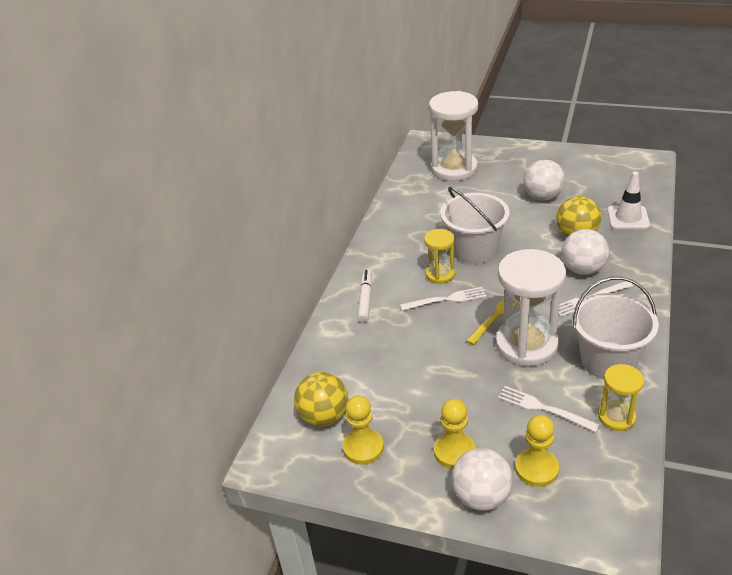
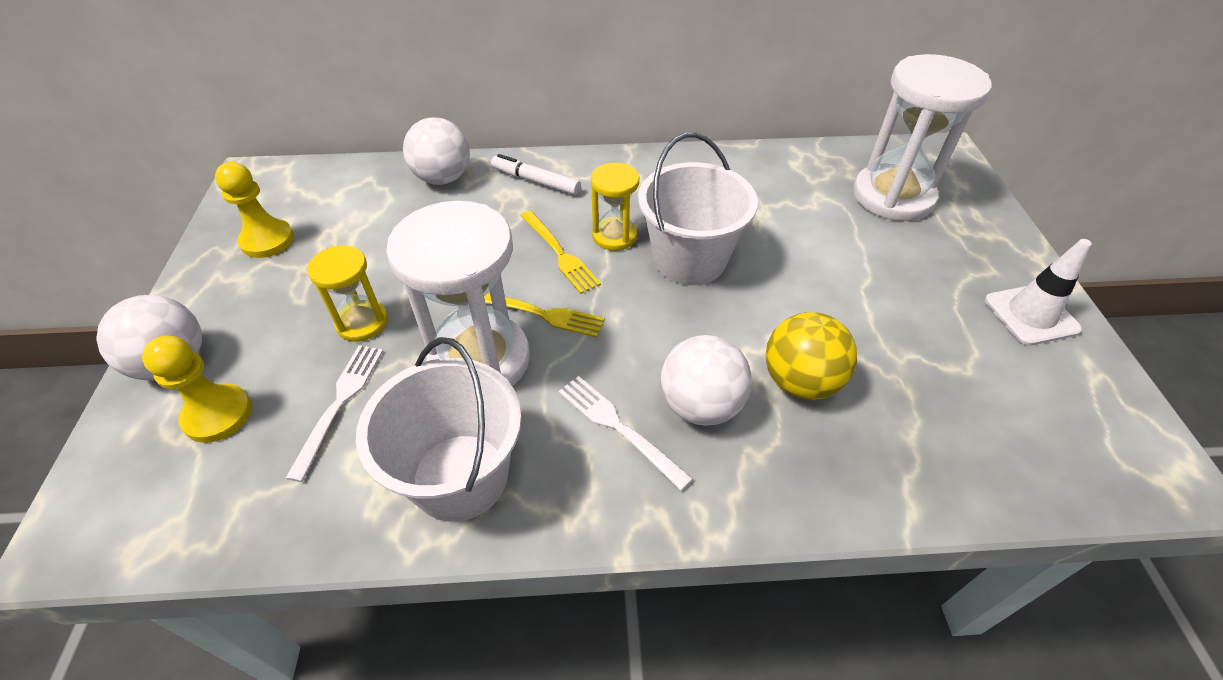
camera: 65 degrees right, 10 degrees up
yellow ball [294,372,348,427] -> none
white marker [358,269,372,323] -> white marker turned 135 degrees counterclockwise [491,154,581,195]
white fork [400,287,486,311] -> yellow fork [521,211,601,294]
yellow pawn [434,399,476,469] -> none
white ball [523,160,565,201] -> white ball moved to [403,117,470,185]
yellow hourglass [598,364,644,431] -> yellow hourglass moved to [307,246,388,341]
white traffic cone [607,172,650,229] -> white traffic cone moved to [985,239,1092,346]

